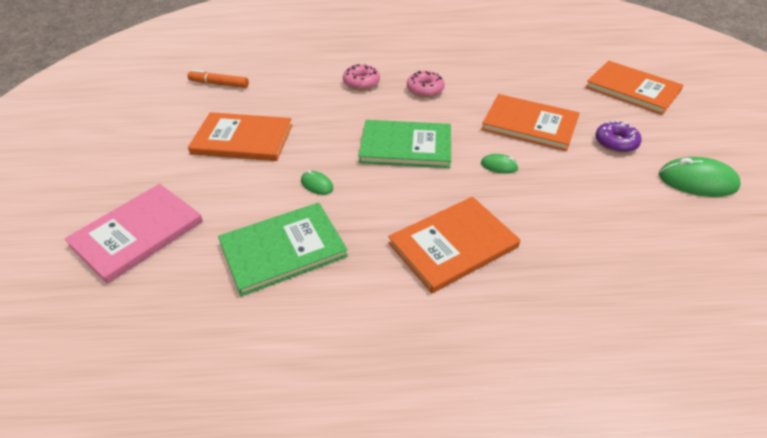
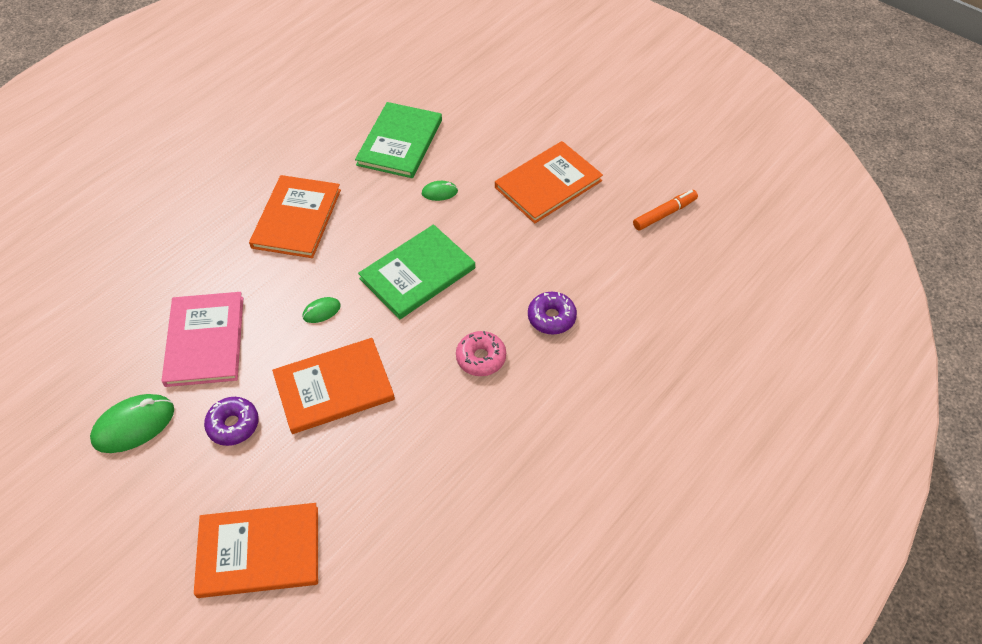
camera: 135 degrees right, 10 degrees up
pink book [64,184,203,284] -> pink book moved to [162,292,243,387]
pink donut [343,64,380,90] -> purple donut [528,292,577,334]

